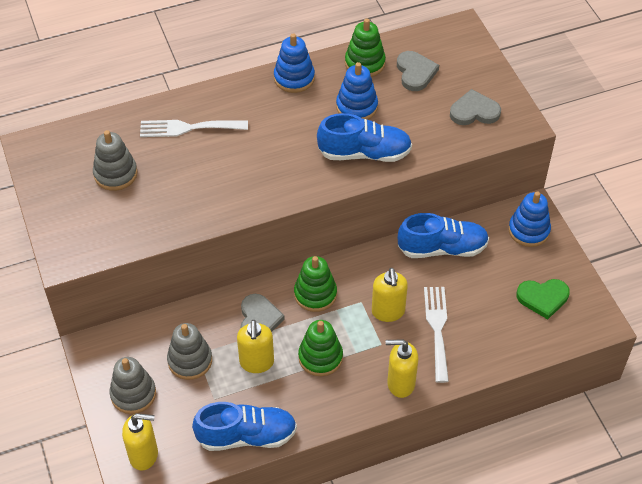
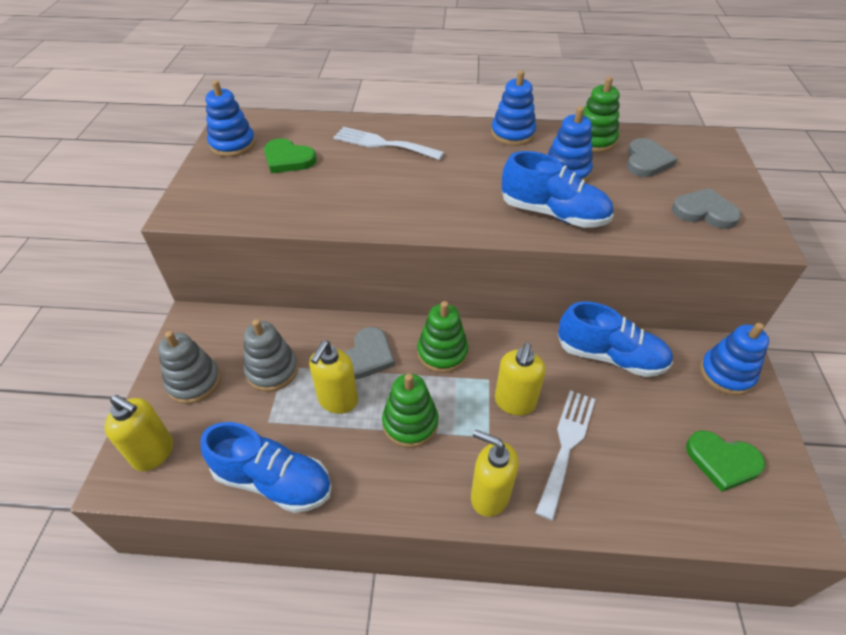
camera: 25 degrees right, 5 degrees down
grey stacking toy [93,130,138,191] -> green heart [264,138,317,173]
none -> blue stacking toy [206,80,256,157]

